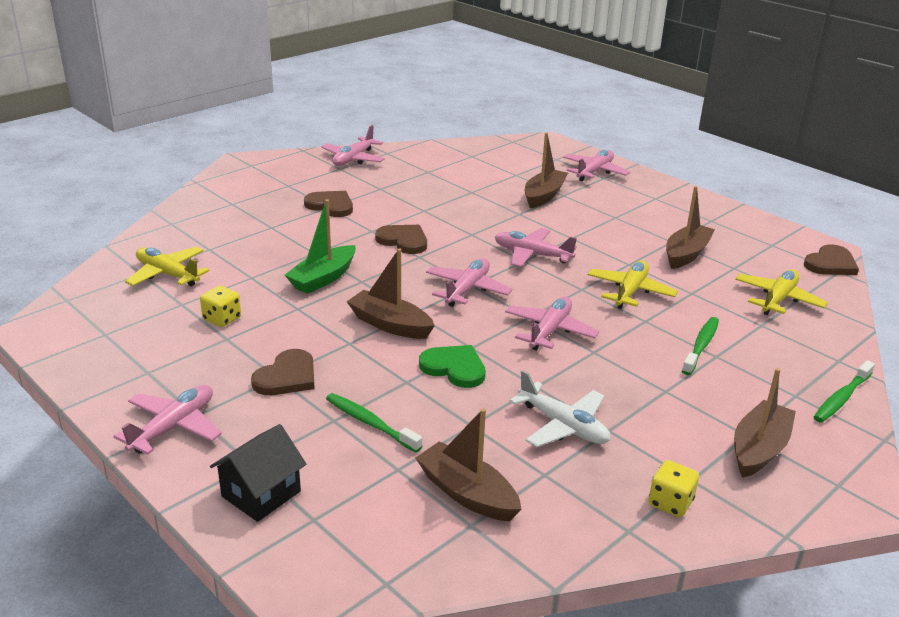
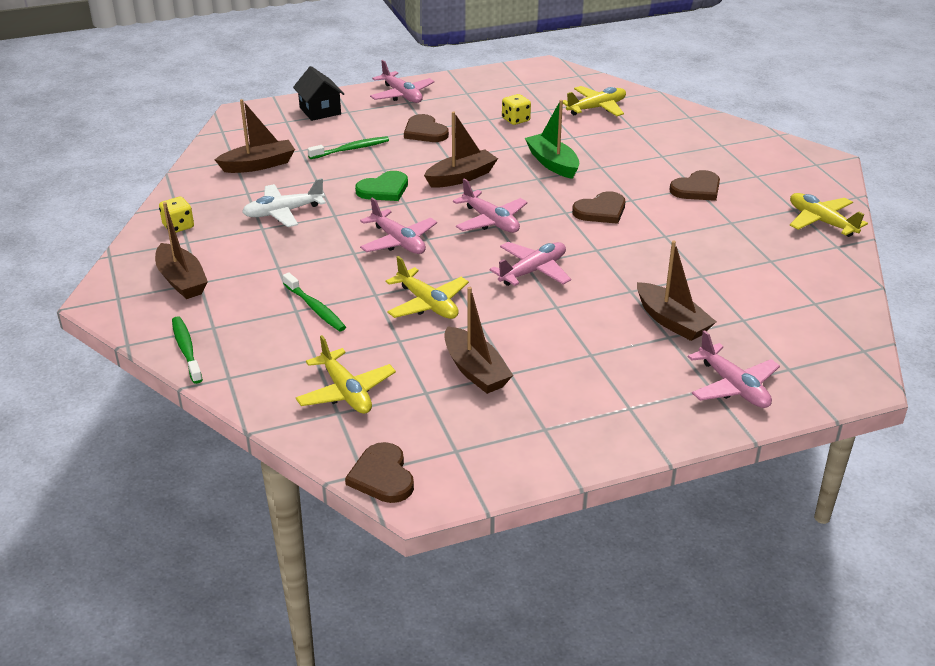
camera: 115 degrees right, 5 degrees up
pink plane [321,125,385,166] -> yellow plane [790,193,868,237]

